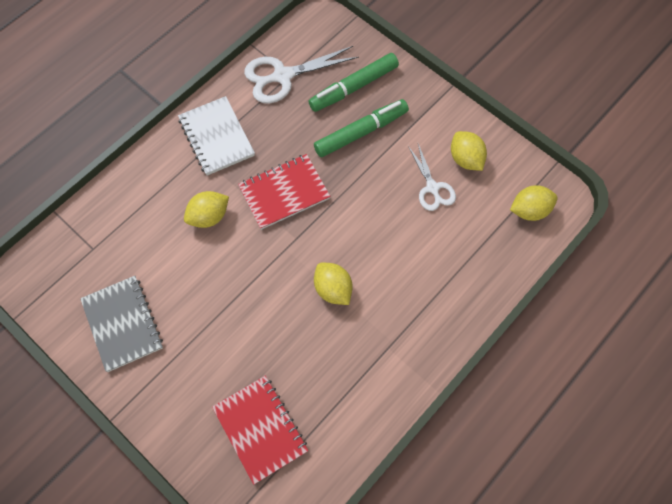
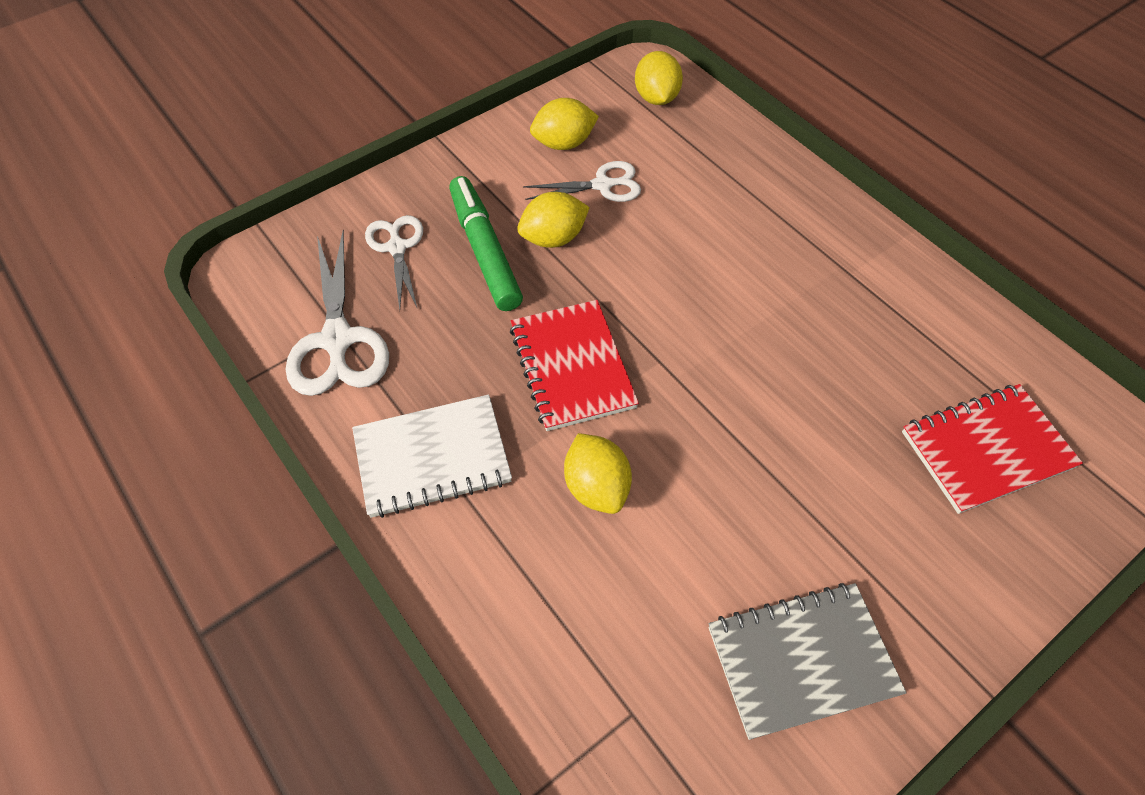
camera: 80 degrees left, 10 degrees down
green marker [308,53,399,112] -> white scissors [365,215,423,310]
yellow lemon [314,263,353,305] -> yellow lemon moved to [517,192,590,248]

